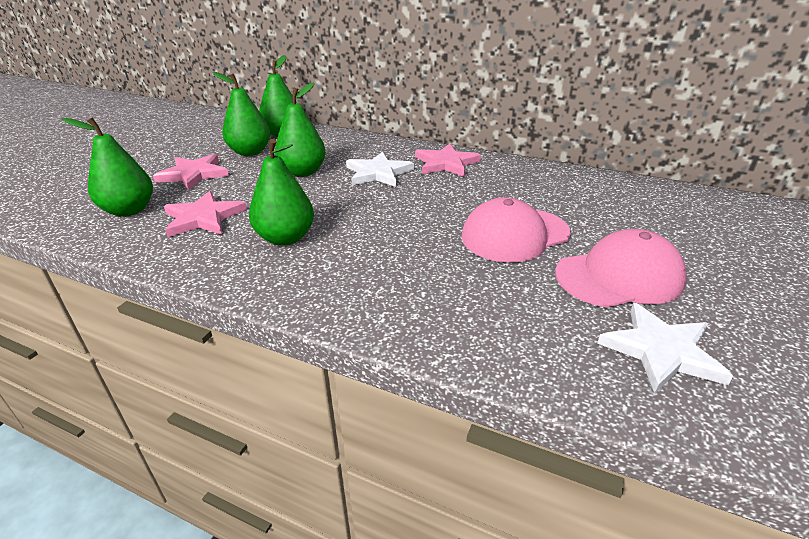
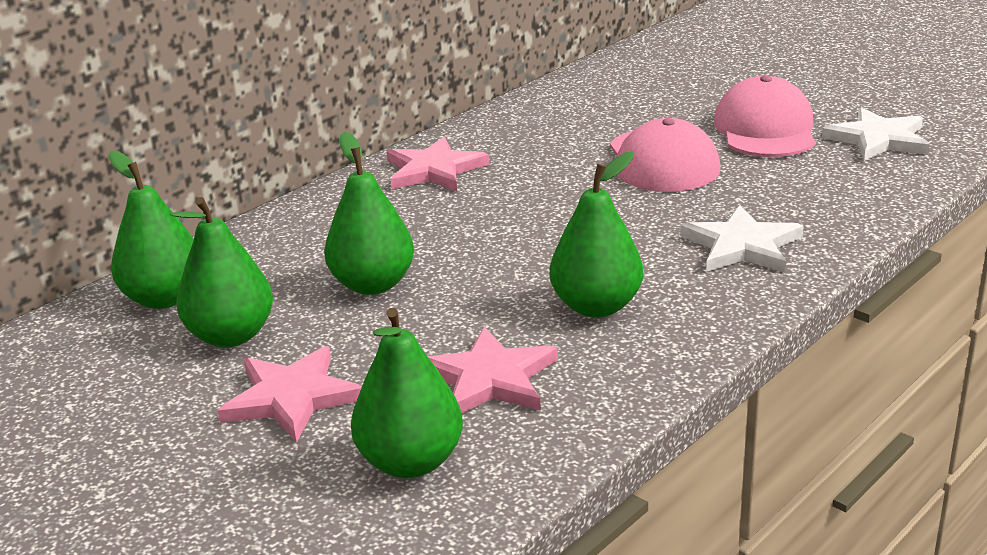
camera: 70 degrees left, 5 degrees down
white star [346,152,414,187] -> white star moved to [681,205,804,273]

